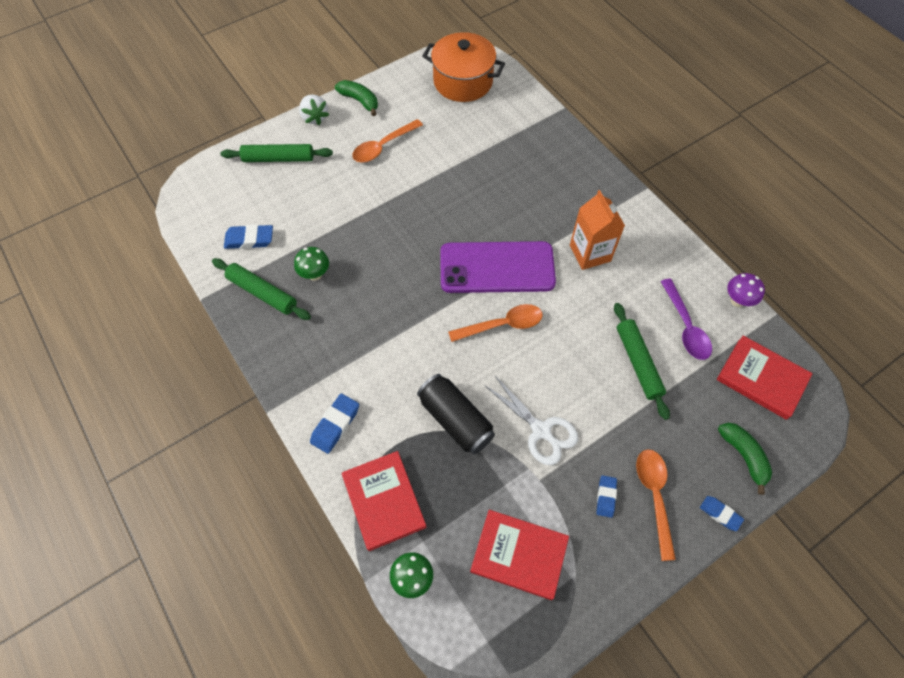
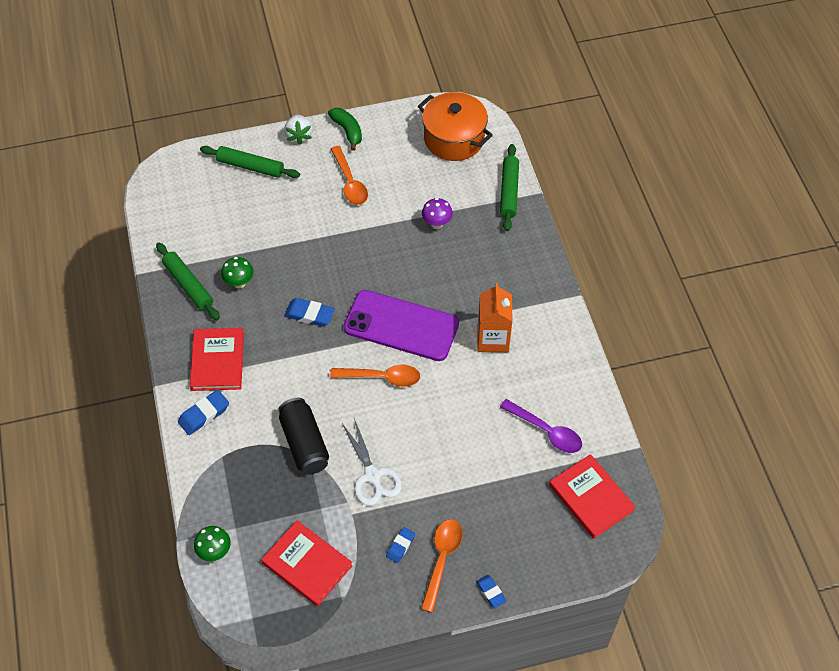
camera: 20 degrees right, 5 degrees down
blue eraser [224,224,273,249] -> blue eraser moved to [284,298,335,327]
red book [342,451,427,551] -> red book moved to [190,328,244,391]
orange spoon [352,119,423,162] -> orange spoon turned 90 degrees counterclockwise [331,146,368,205]
green rolling pin [614,303,670,420] -> green rolling pin moved to [500,144,519,231]
purple spoon [660,279,712,360] -> purple spoon turned 60 degrees counterclockwise [500,399,582,453]
green banana [718,423,772,495] -> none
purple mushroom [727,273,765,307] -> purple mushroom moved to [422,198,453,229]

